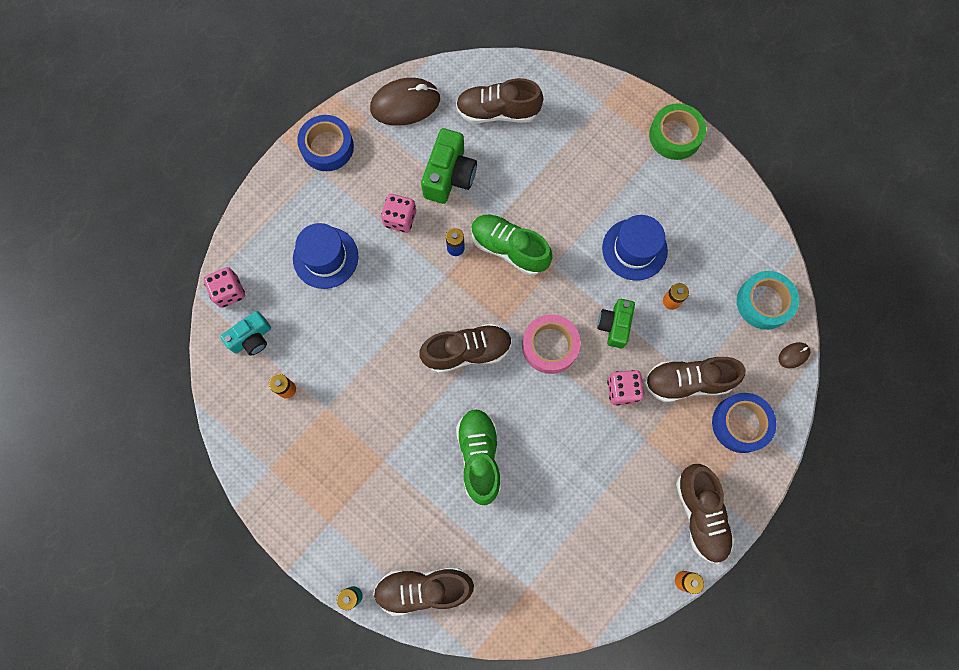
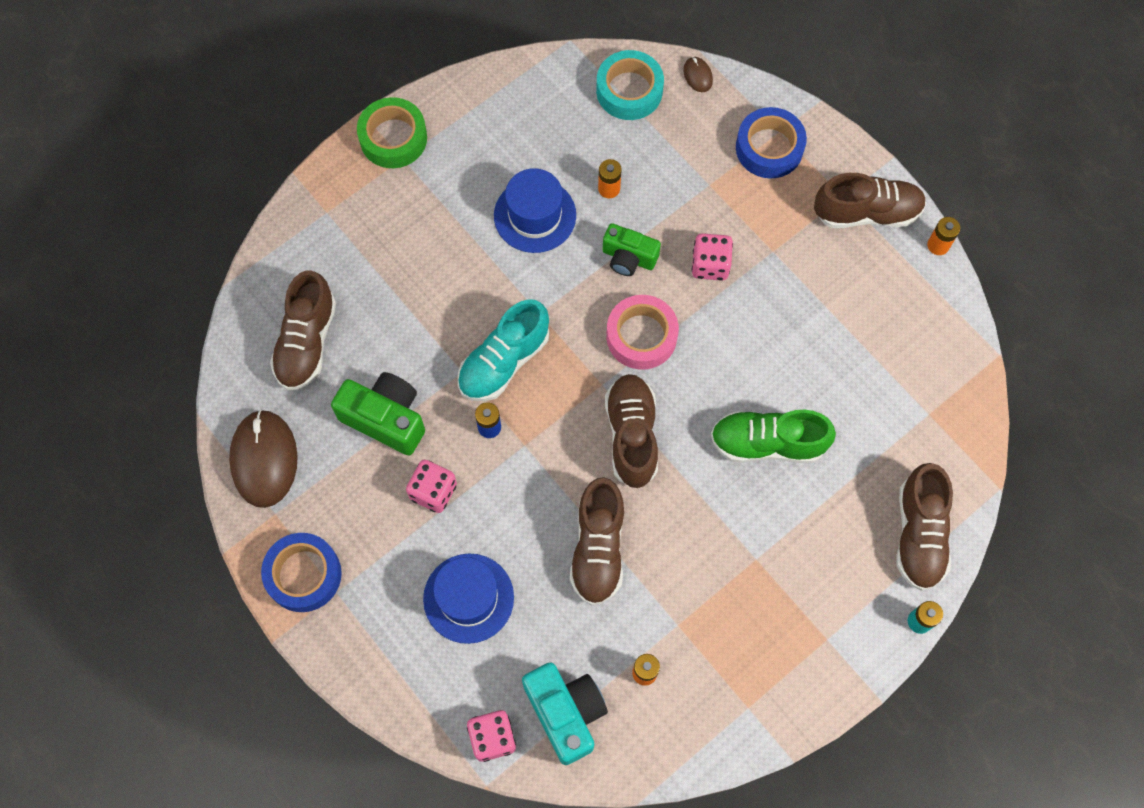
camera: 80 degrees left, 5 degrees down
turquoise camera [220,311,271,356] -> turquoise camera [522,662,608,765], size x1.51
green shoe [471,215,552,275] -> turquoise shoe [458,299,549,401]
brown shoe [645,357,745,402] -> brown shoe moved to [570,477,624,605]

